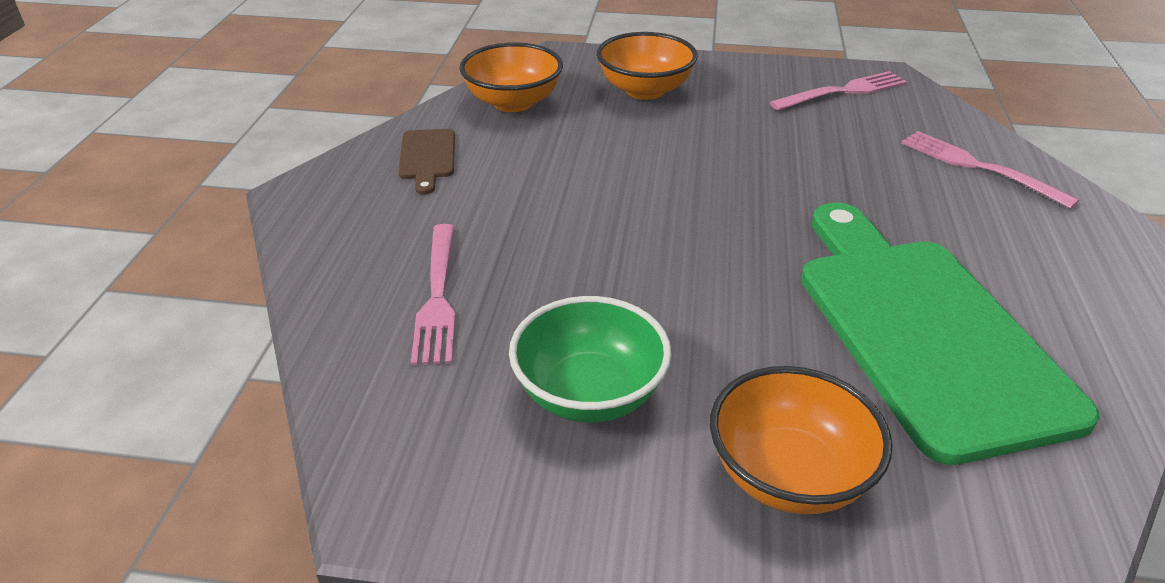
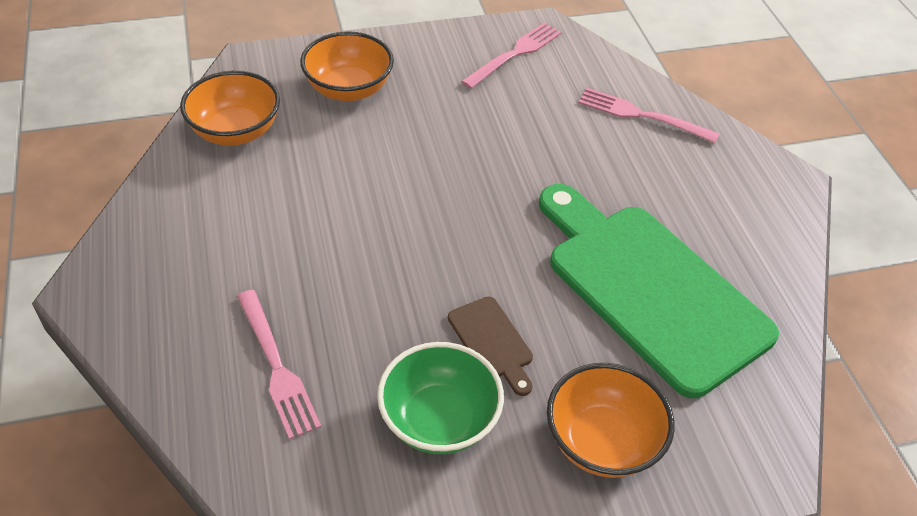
camera: 25 degrees left, 10 degrees up
brown cutting board [398,129,455,194] -> brown cutting board moved to [448,296,533,396]

